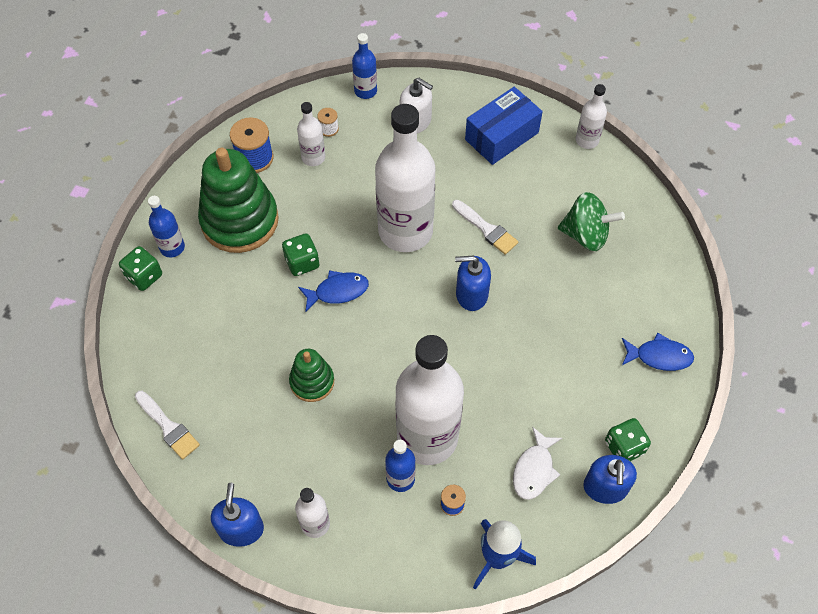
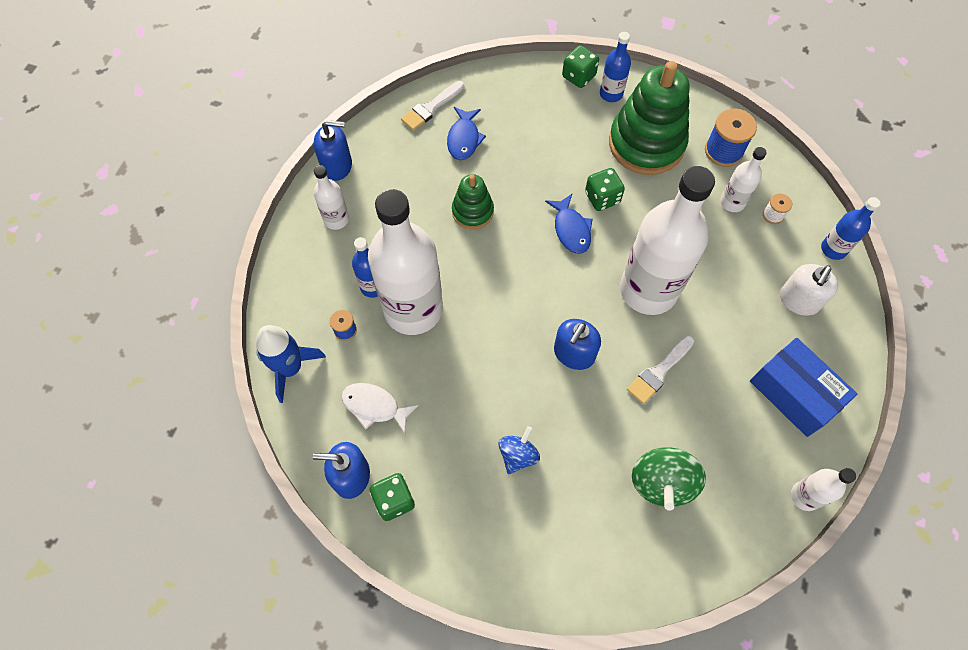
camera: 90 degrees right, 5 degrees up
blue soap dispenser [455,256,491,311] -> blue soap dispenser turned 150 degrees counterclockwise [554,319,601,370]
blue fish [622,333,694,371] -> blue fish moved to [447,107,486,160]
none -> blue spinning top [499,426,540,474]

